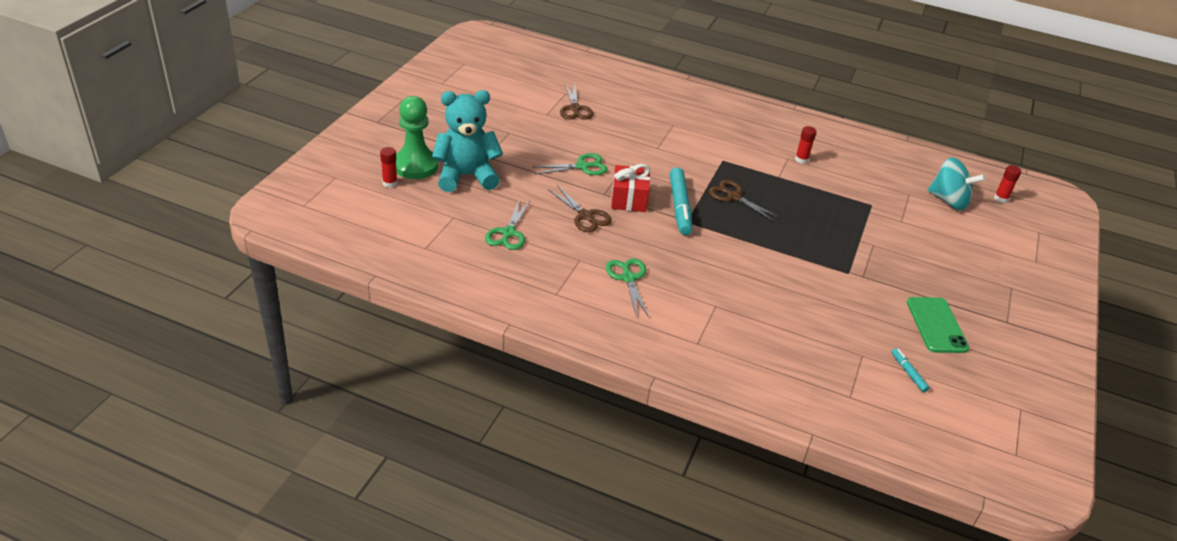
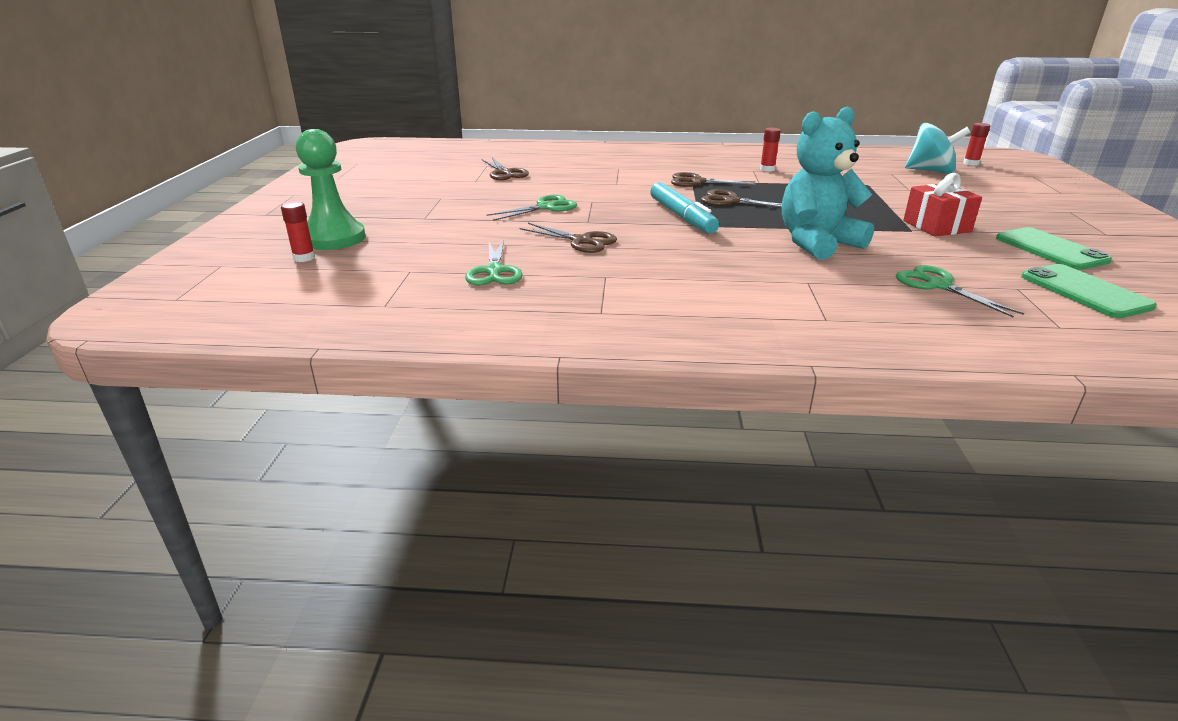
camera: 15 degrees left, 10 degrees down
turquoise teddy bear [432,90,503,192] -> turquoise teddy bear moved to [782,106,874,260]
green scissors [606,258,649,318] -> green scissors moved to [896,265,1025,317]
red gift [611,164,650,212] -> red gift moved to [903,173,982,236]
turquoise marker [892,348,930,392] -> green phone [1021,264,1157,318]
none -> brown scissors [671,172,756,187]

